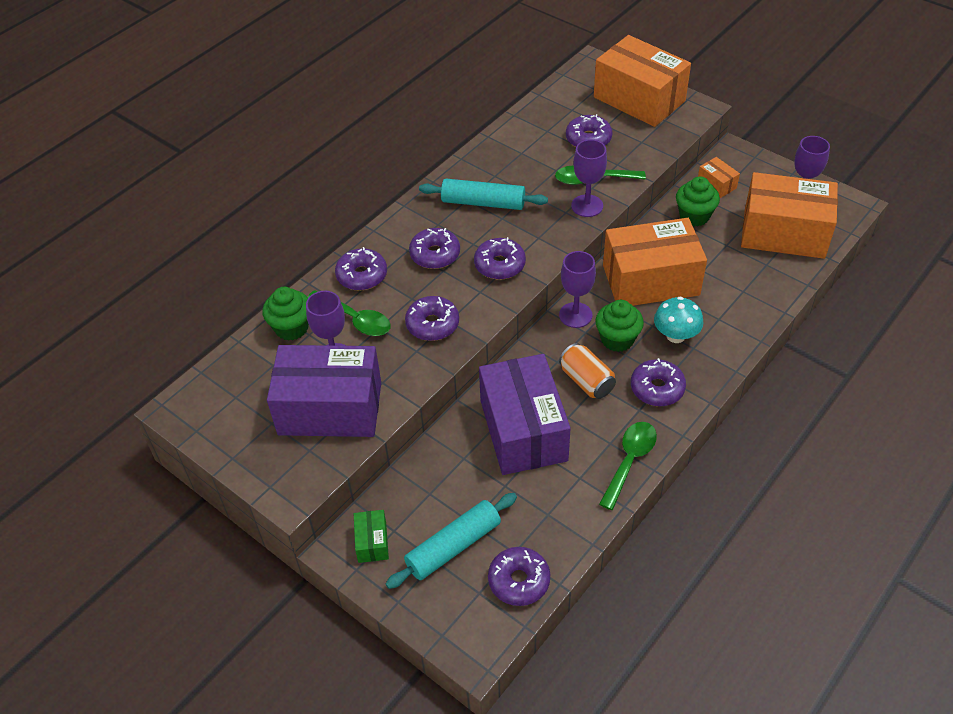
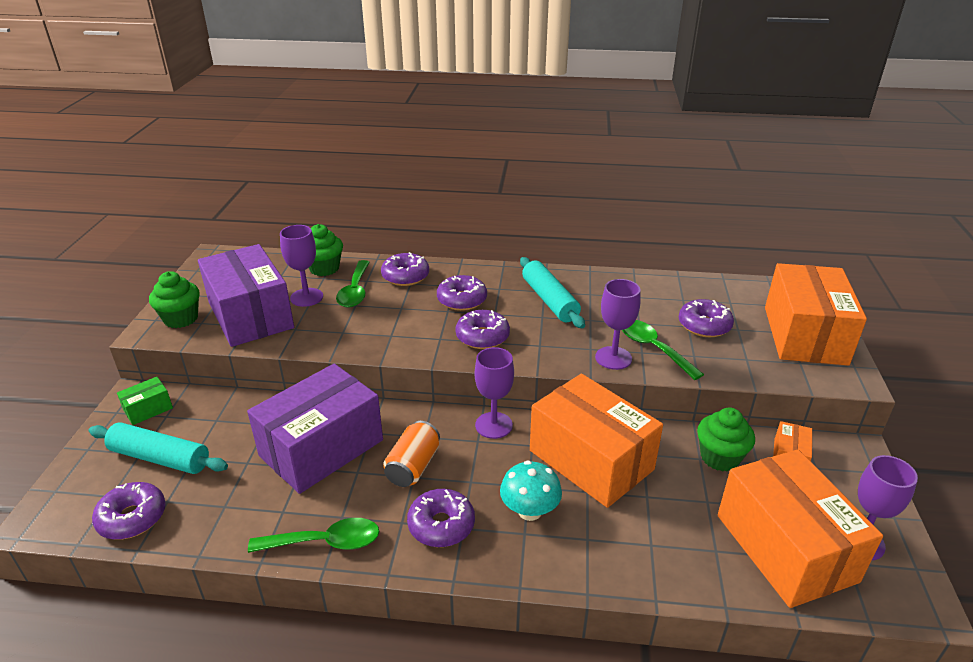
camera: 55 degrees right, 15 degrees down
purple donut [405,296,459,341] -> none
green cupcake [595,300,644,352] -> green cupcake moved to [149,271,200,328]

